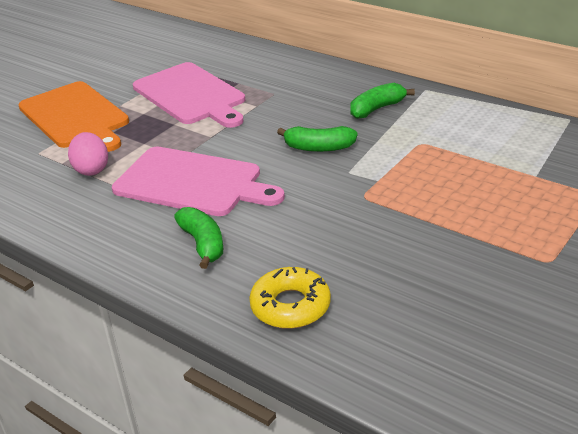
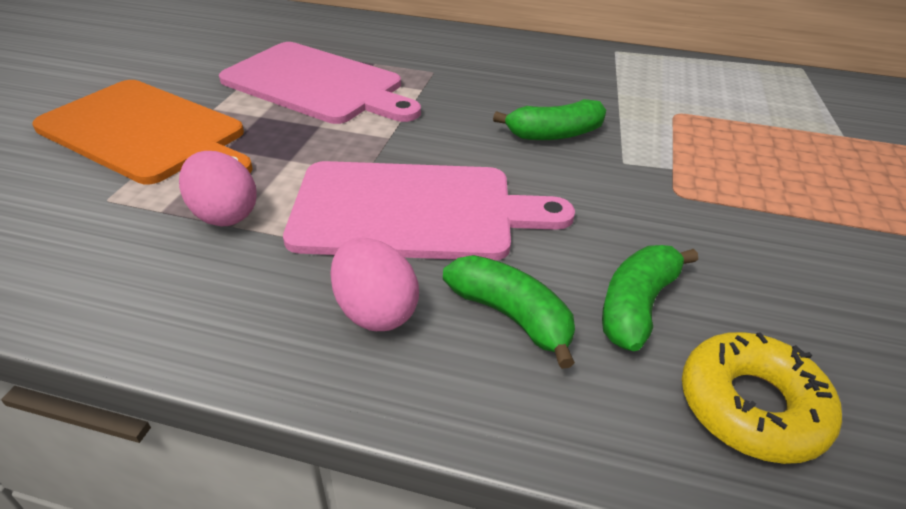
camera: 25 degrees left, 5 degrees up
green banana [350,83,415,119] -> green banana moved to [602,245,698,351]
none -> pink egg [330,238,419,331]

